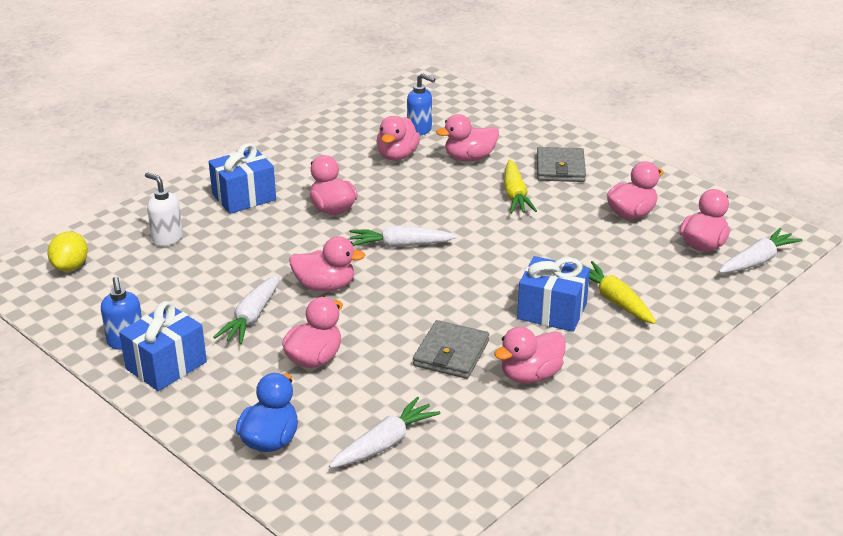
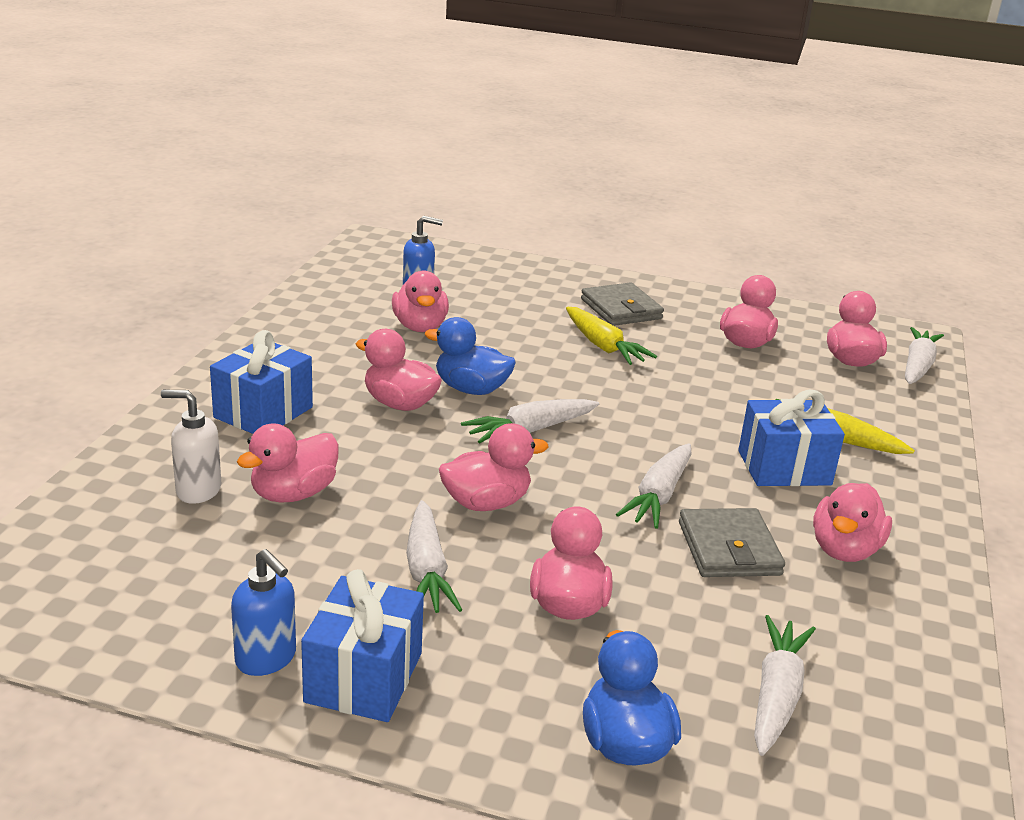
camera: 30 degrees left, 5 degrees down
yellow lemon [47,231,88,271] -> none
pink duck [436,114,499,161] -> pink duck moved to [237,423,339,502]
none -> blue duck [425,317,516,395]
none -> white carrot [616,443,692,529]

